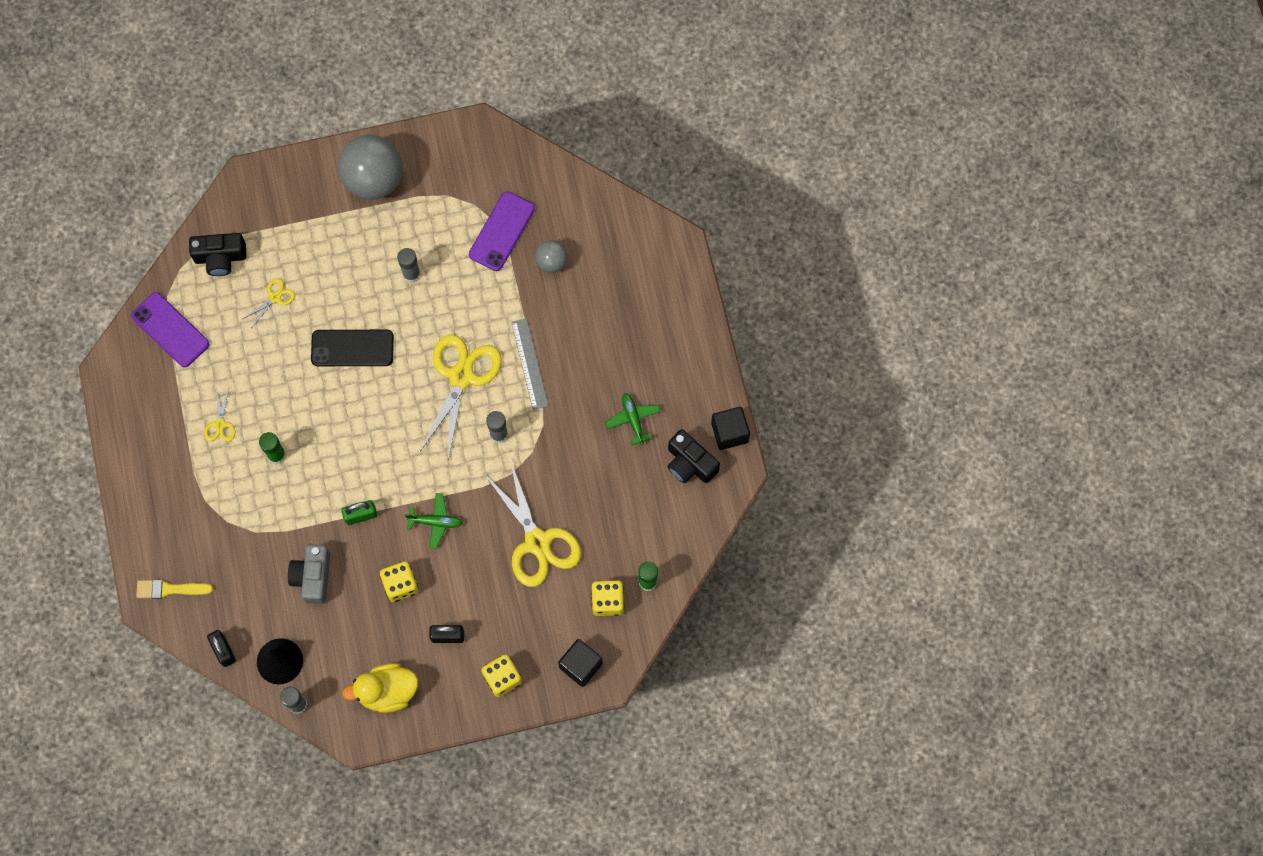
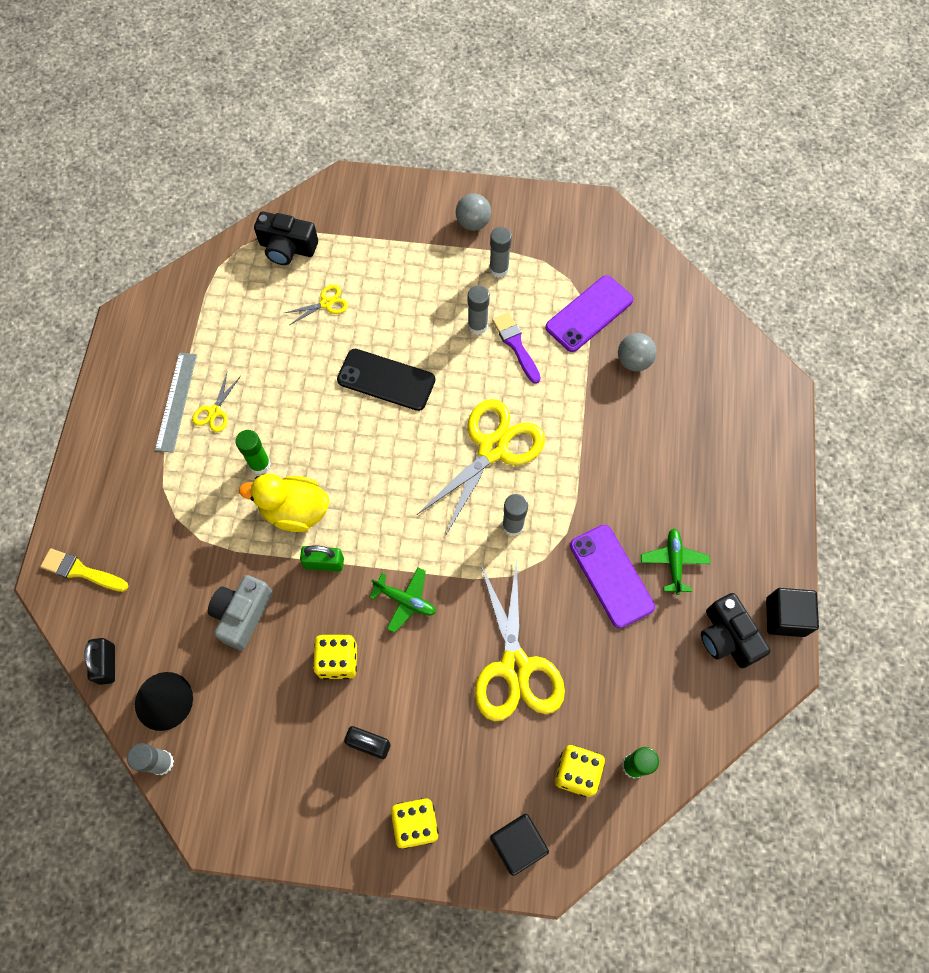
camera: 20 degrees right, 5 degrees down
purple phone [131,292,209,367] -> purple phone moved to [570,525,655,628]
grey ball [338,135,403,200] -> grey ball [456,193,491,231], size x0.51
yellow duck [342,663,418,713] -> yellow duck moved to [239,474,329,532]
grey ruler [511,318,548,410] -> grey ruler moved to [155,353,197,453]
none -> grey glue stick [489,227,512,278]
none -> purple brush [492,312,541,384]

